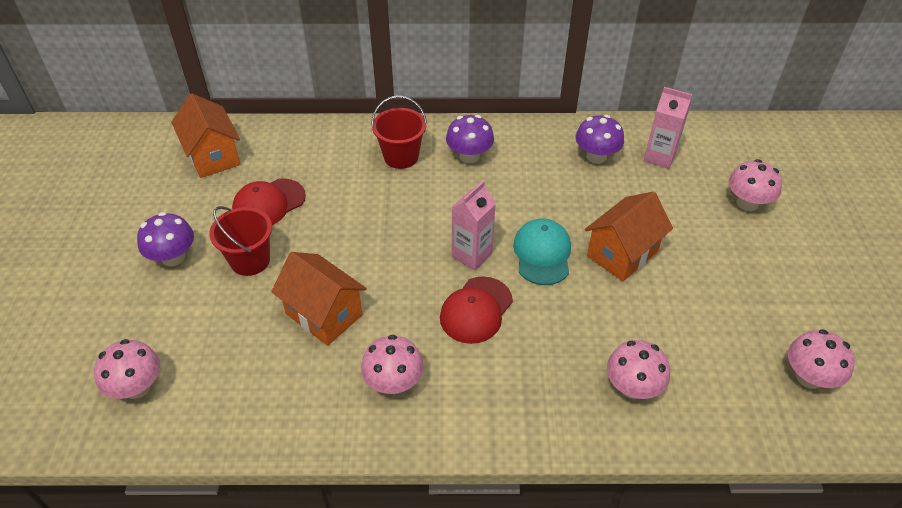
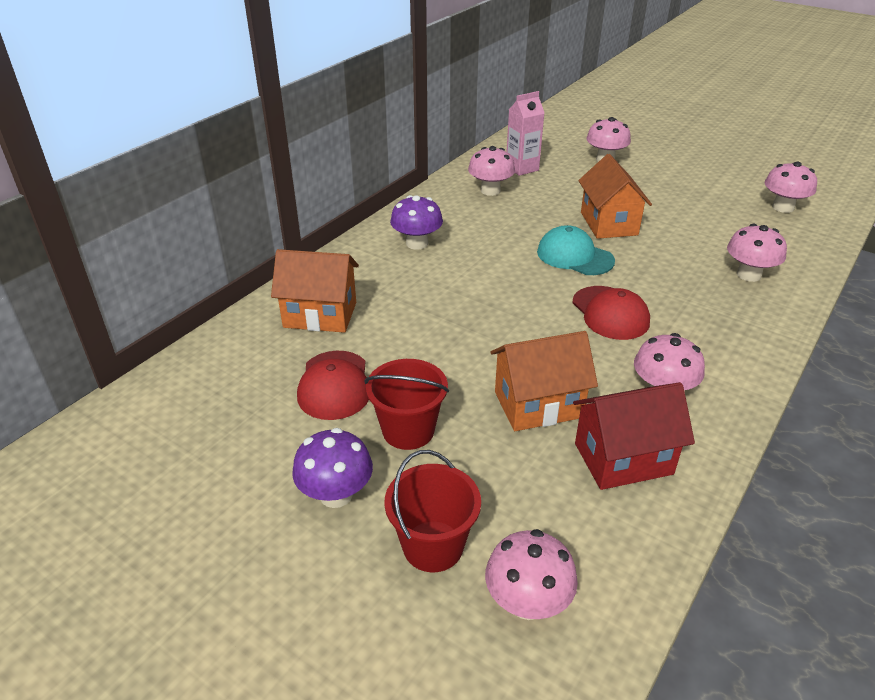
camera: 55 degrees left, 10 degrees down
orange house [171,93,241,178] -> orange house moved to [271,249,359,333]
red bucket [371,96,427,169] -> red bucket moved to [384,450,481,572]
pink carton [451,181,496,270] -> none
purple mushroom [576,115,624,164] -> pink mushroom [468,146,515,196]
none -> red house [573,382,695,490]

